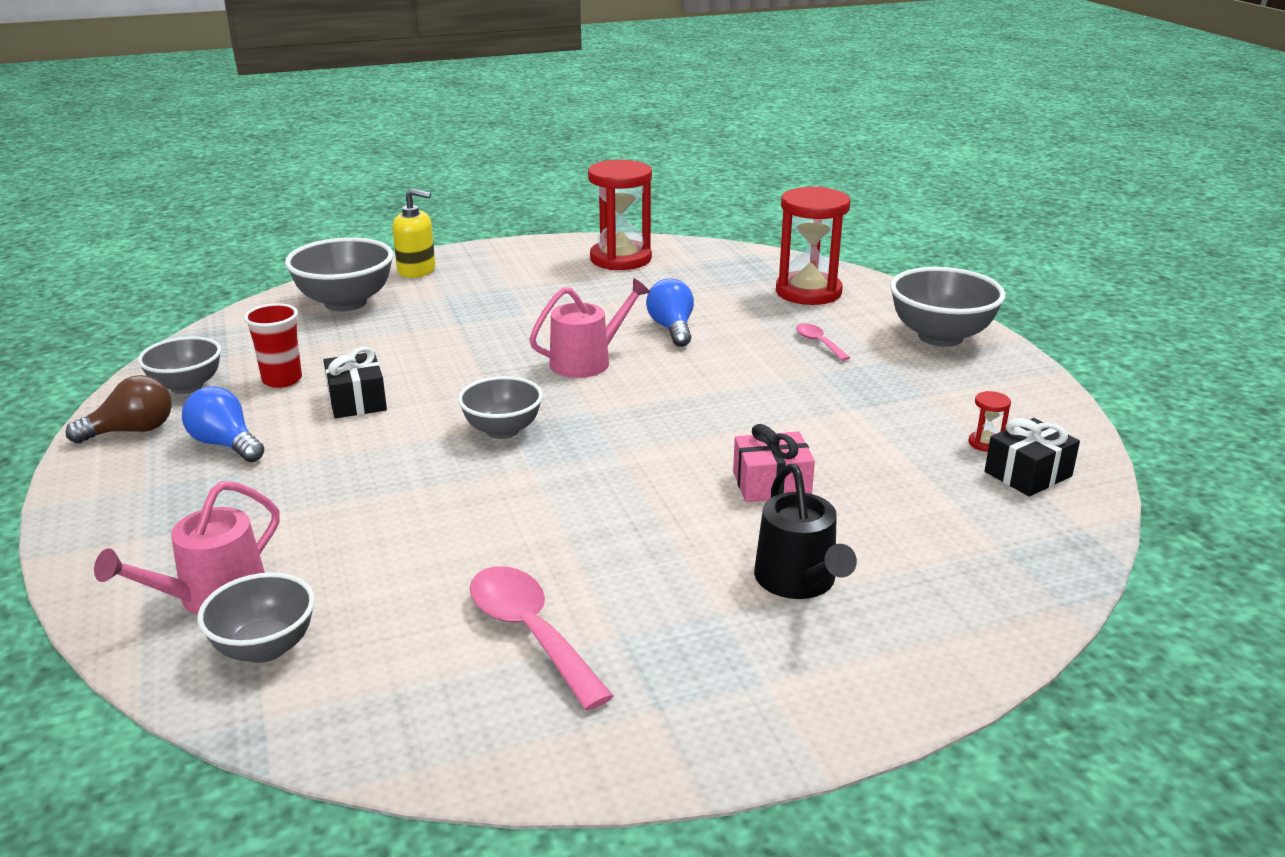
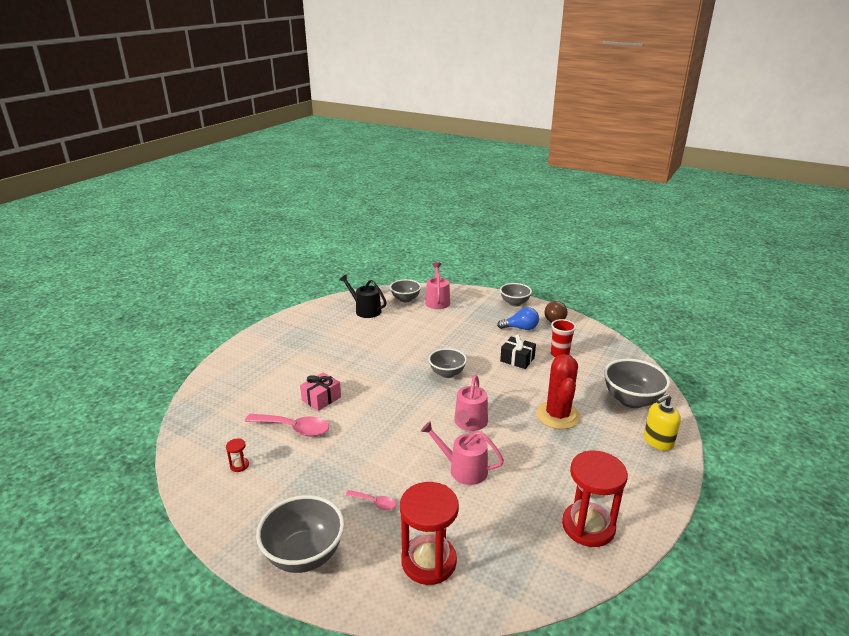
camera: 140 degrees right, 0 degrees up
grey bowl [138,336,221,394] -> grey bowl moved to [500,283,532,306]
pink spoon [470,566,613,711] -> pink spoon moved to [245,414,329,436]
blue light bulb [646,278,694,347] -> pink watering can [421,421,504,485]
black watering can [754,464,857,599] -> black watering can moved to [339,274,387,318]
black gift [985,418,1080,497] -> none
none -> red cactus [536,354,580,429]

